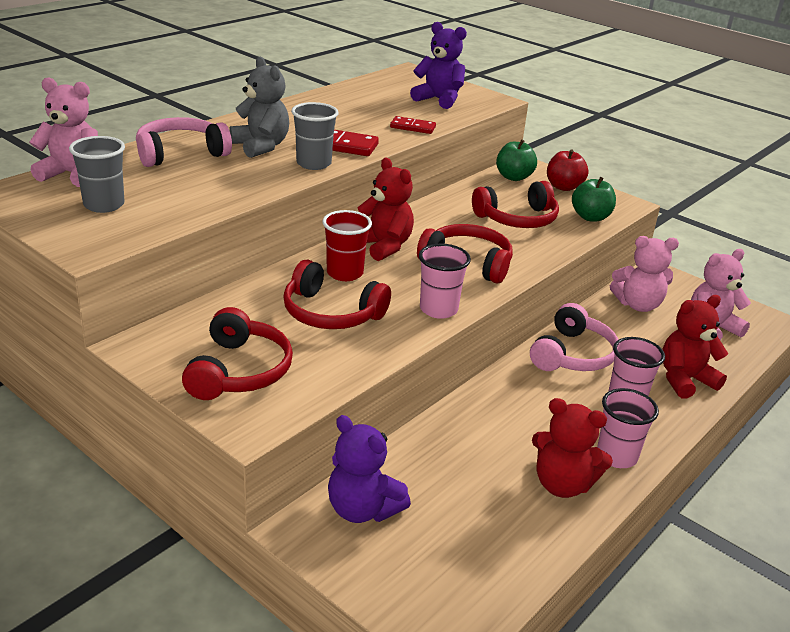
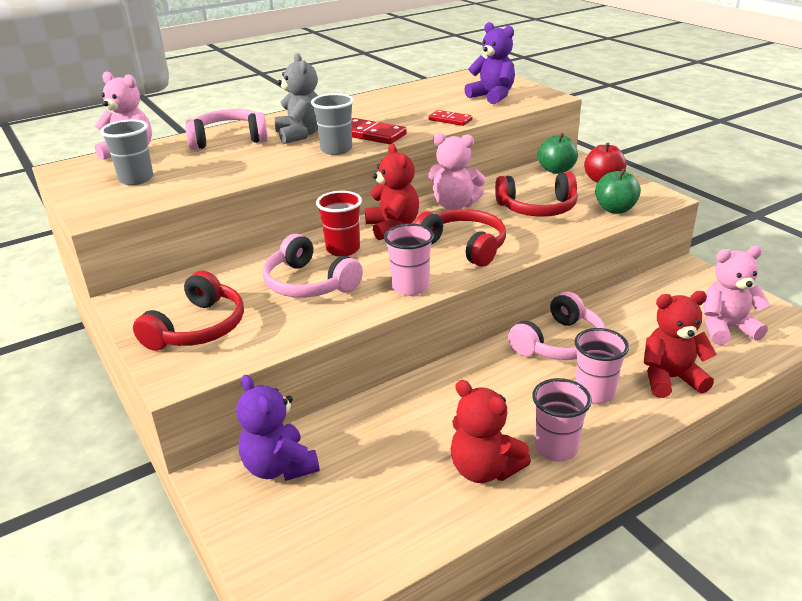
camera: 20 degrees right, 0 degrees up
red headphones [283,259,391,329] -> pink headphones [263,234,363,298]
pink teddy bear [610,236,679,312] -> pink teddy bear moved to [428,132,486,210]

